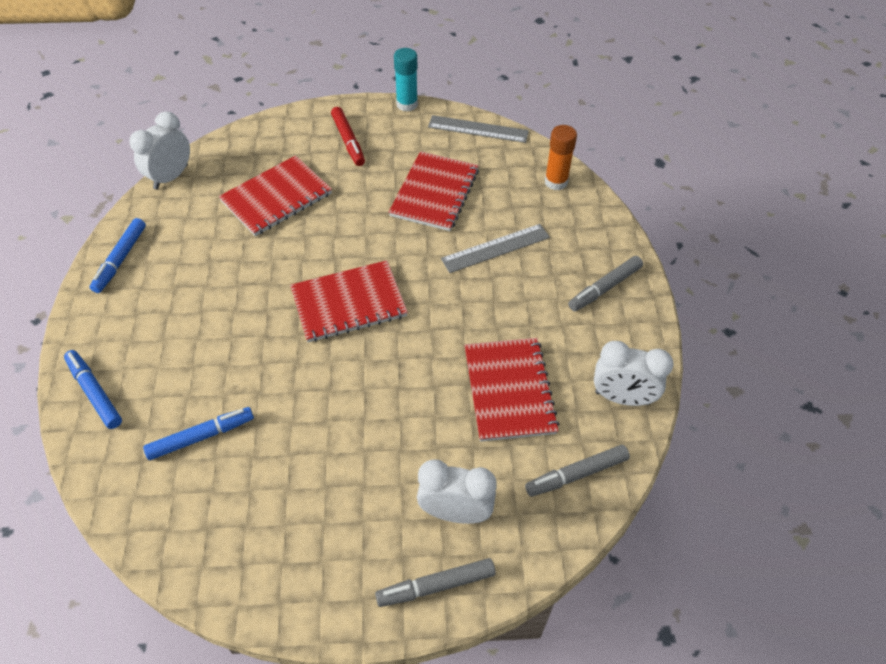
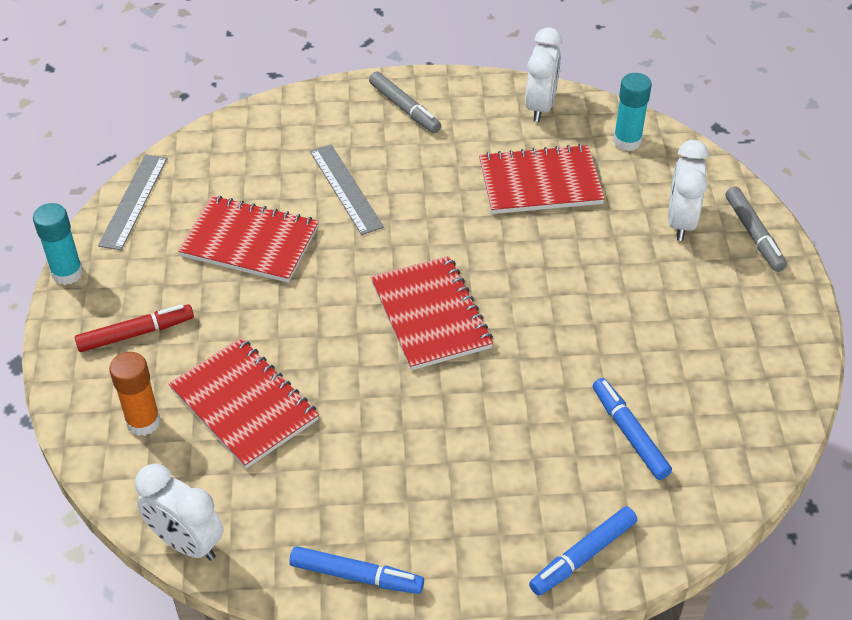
camera: 90 degrees left, 5 degrees down
grey marker [525,445,630,497] -> turquoise glue stick [613,73,652,151]
orange glue stick [545,125,577,190] -> orange glue stick moved to [109,352,161,436]

